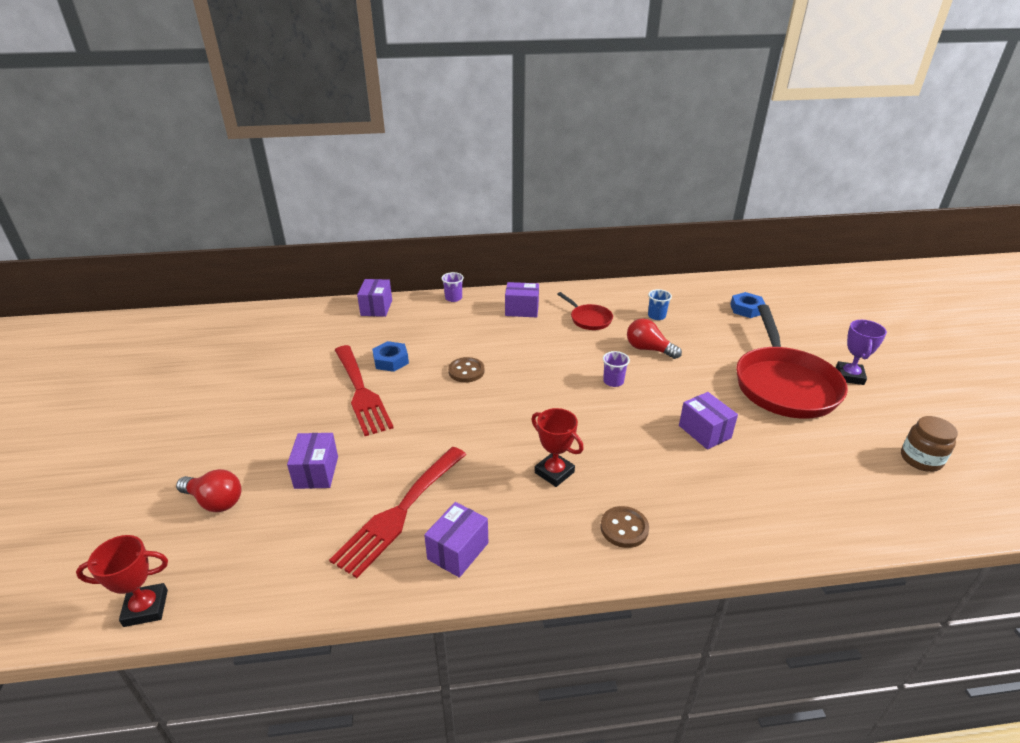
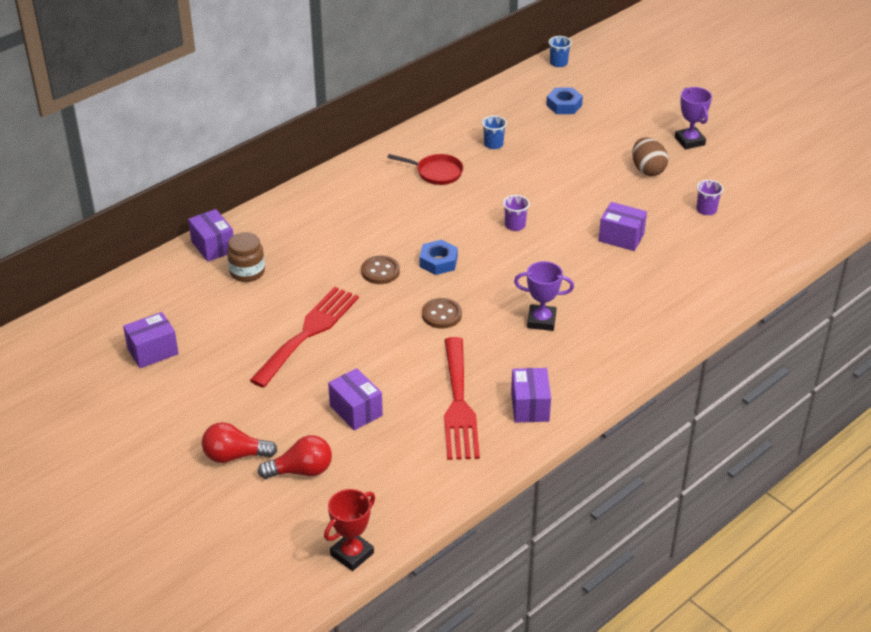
camera: 35 degrees left, 5 degrees up
red fork [335,345,394,436] -> red fork turned 90 degrees counterclockwise [250,287,359,388]
blue nut [372,341,409,372] -> blue nut moved to [419,240,458,275]
purple cup [441,272,464,302] -> purple cup moved to [696,180,723,215]
purple box [505,282,539,317] -> purple box moved to [123,312,179,368]
red trophy [531,408,584,487] -> purple trophy [514,261,574,331]
brown button [600,506,649,548] -> brown button moved to [422,298,462,329]
red light bulb [627,318,682,359] -> red light bulb moved to [202,422,277,463]
red pan [736,304,848,419] -> brown egg [632,137,668,176]
brown jar [901,416,958,472] -> brown jar moved to [227,232,265,282]
none -> blue cup [549,36,572,67]

